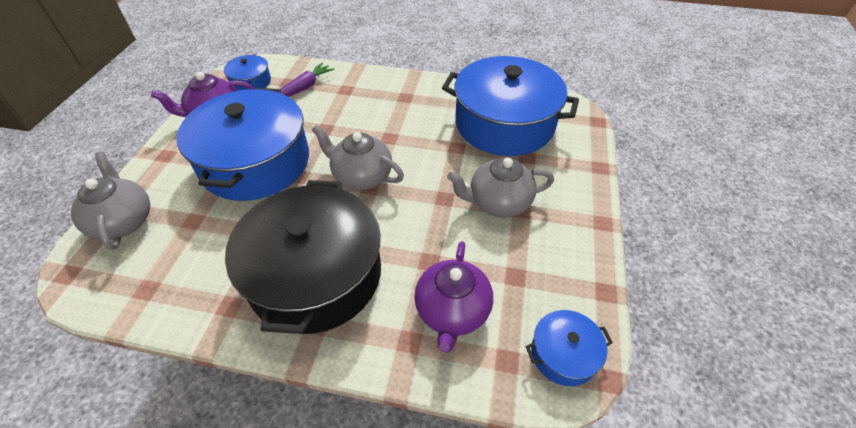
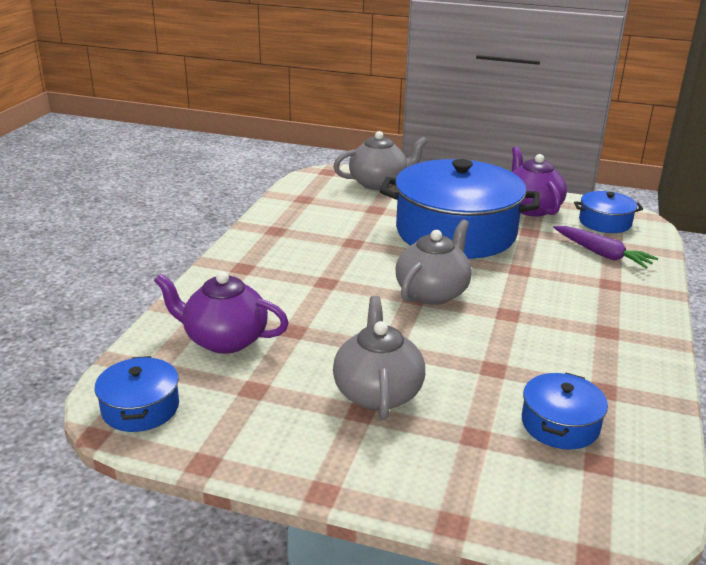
camera: 95 degrees right, 20 degrees down
black pot [225,180,381,334] -> none
blue pot [442,56,579,156] -> blue pot [522,373,608,449], size x0.44

